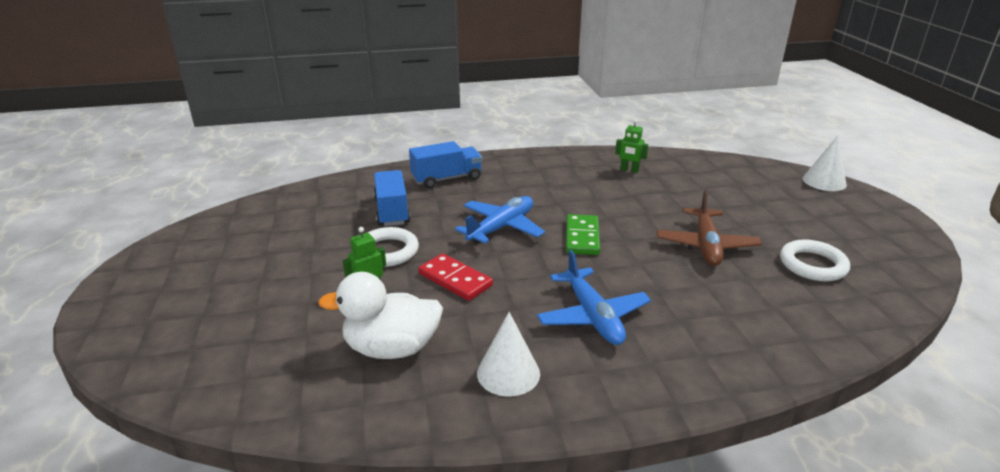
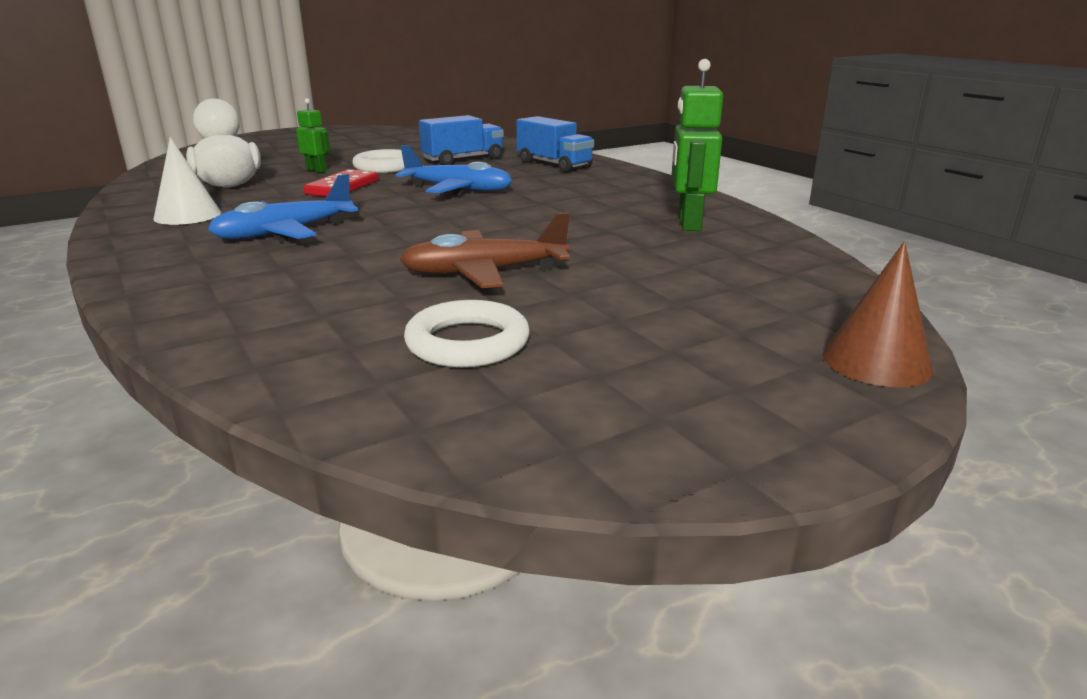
camera: 70 degrees right, 5 degrees down
green domino [566,214,600,255] -> none
green robot [615,119,648,173] -> green robot [671,59,723,231], size x1.73
white cone [803,135,847,191] -> brown cone [823,241,933,387]

